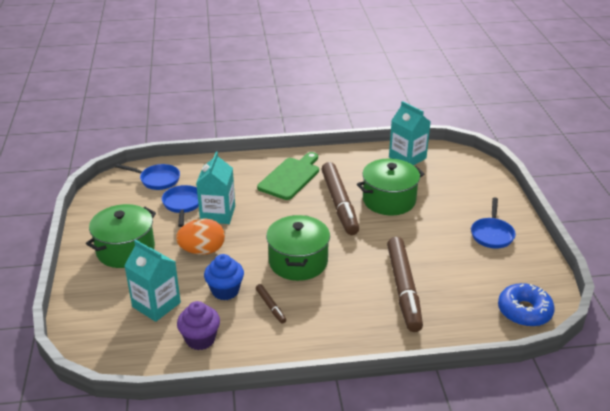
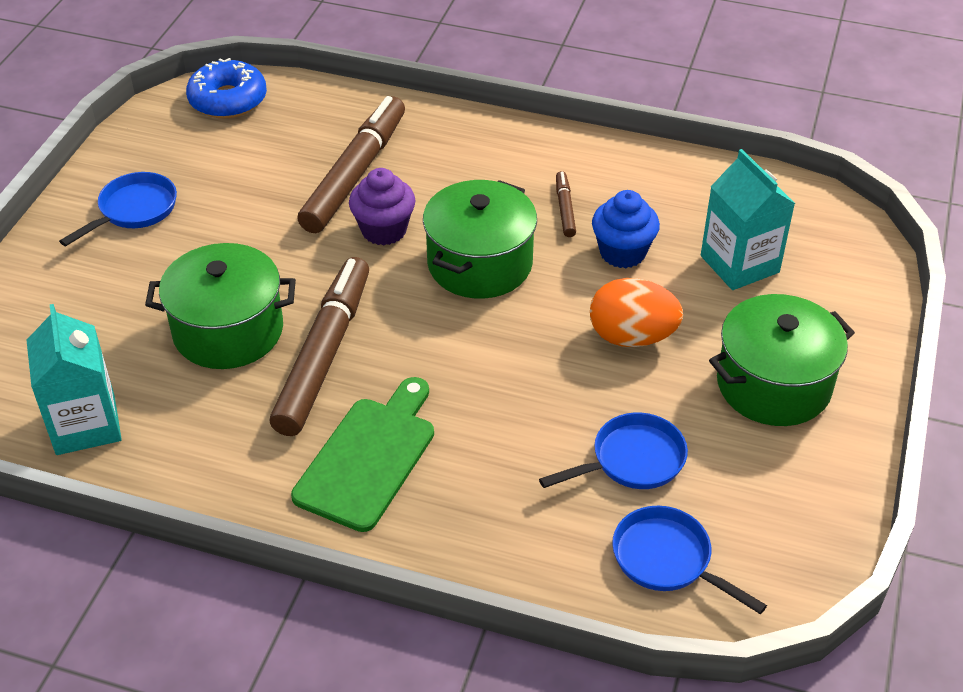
camera: 155 degrees left, 10 degrees up
blue pan [162,185,199,227] -> blue pan turned 135 degrees counterclockwise [539,412,688,489]
purple cupcake [177,301,220,350] -> purple cupcake moved to [349,168,415,245]
turquoise carton [196,152,235,224] -> none
green cutting board [257,152,319,200] -> green cutting board turned 150 degrees clockwise [291,377,434,532]

